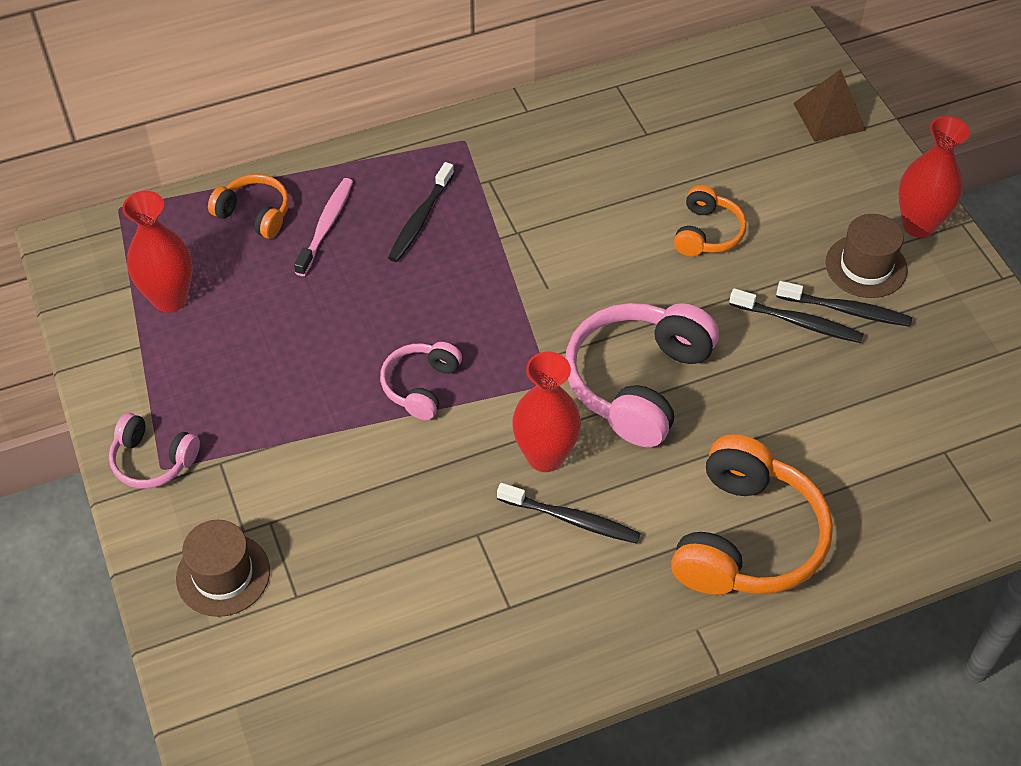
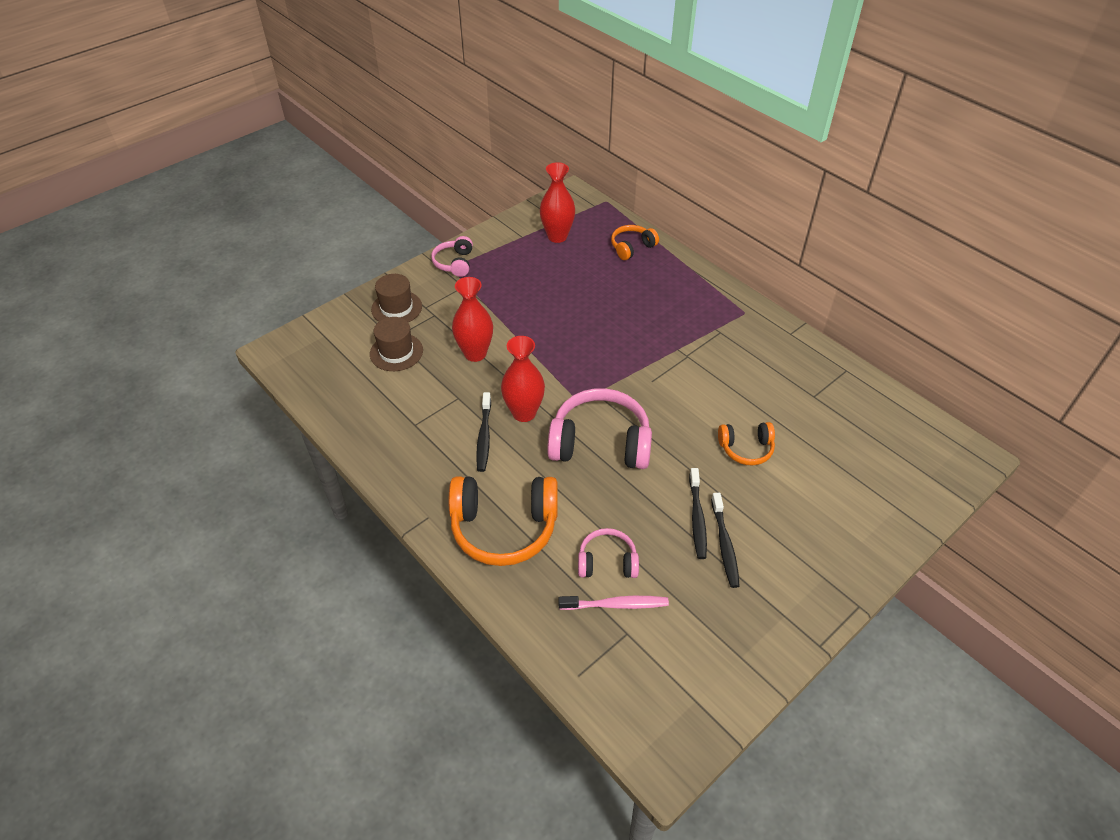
camera: 70 degrees right, 5 degrees down
orange headphones [208,174,289,239] -> orange headphones turned 135 degrees counterclockwise [611,225,659,260]
pink toothbrush [294,178,353,276] -> pink toothbrush moved to [558,596,669,610]
pink headphones [380,342,462,420] -> pink headphones moved to [578,528,639,578]
black toothbrush [388,162,454,262] -> none
brown pyramid [793,69,866,142] -> none
brown hat [825,214,908,298] -> brown hat moved to [370,317,423,371]
red vase [899,116,970,238] -> red vase moved to [452,277,493,362]

